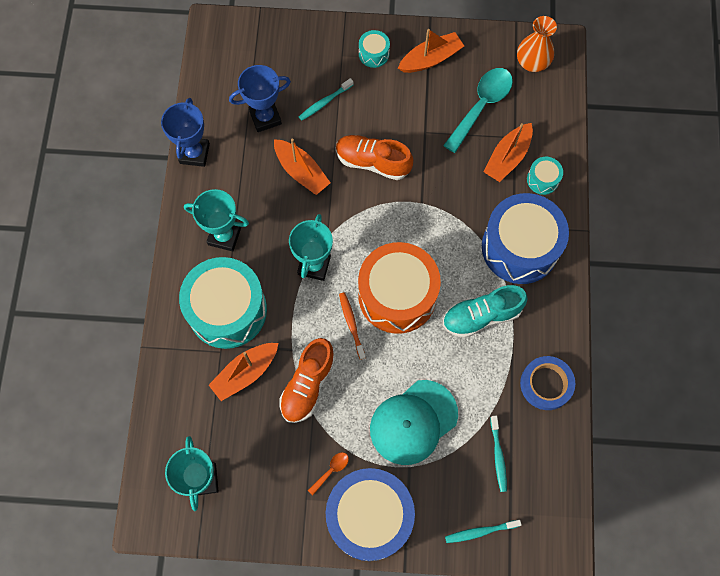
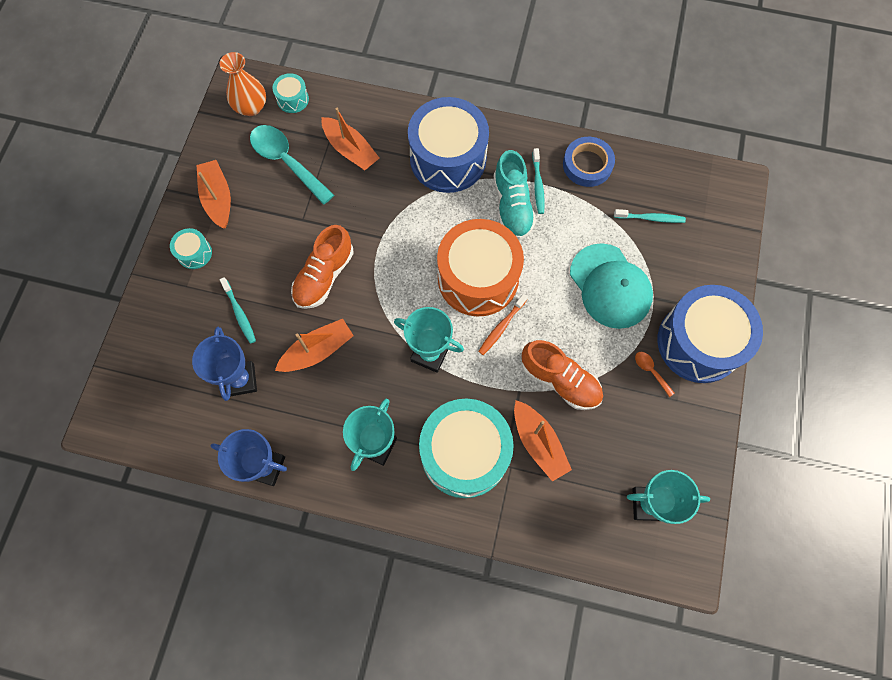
camera: 80 degrees left, 0 degrees up
orange toothbrush [339,293,366,360] -> orange toothbrush turned 45 degrees counterclockwise [478,294,528,355]
turquoise toothbrush [445,520,522,543] -> turquoise toothbrush moved to [532,148,545,214]
turquoise drum [527,157,563,195] -> turquoise drum moved to [273,73,309,113]

